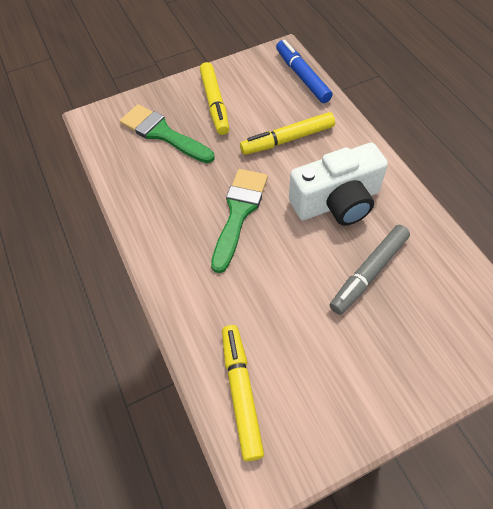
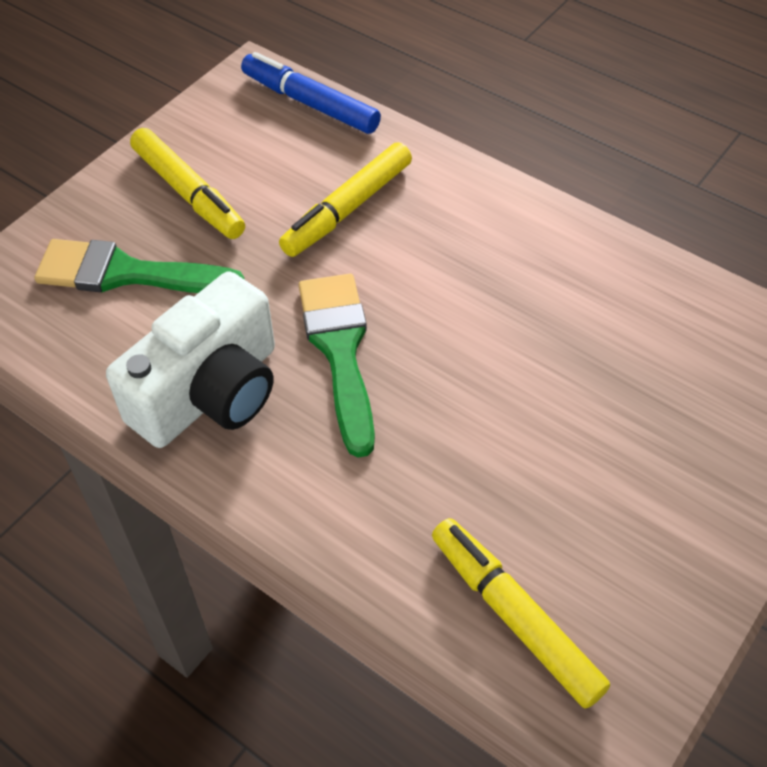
camera: 30 degrees left, 5 degrees down
white camera [289,143,388,226] -> white camera moved to [106,271,275,448]
grey marker [330,225,410,315] -> none

